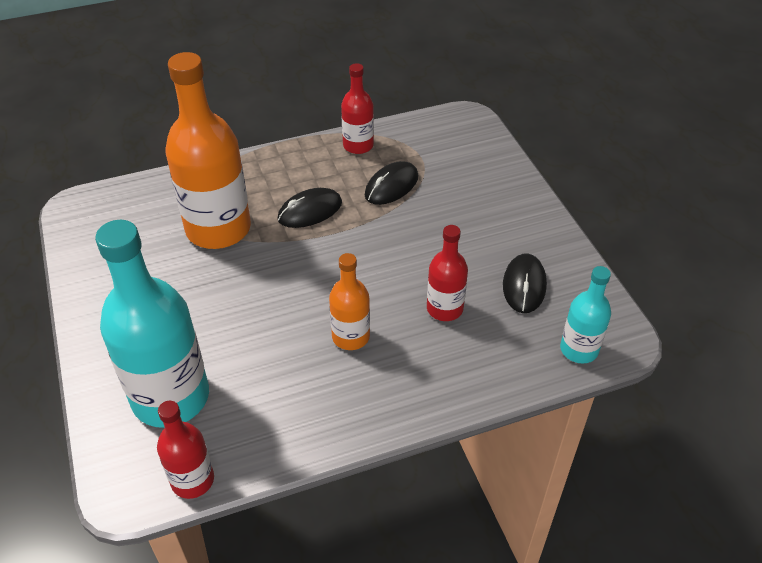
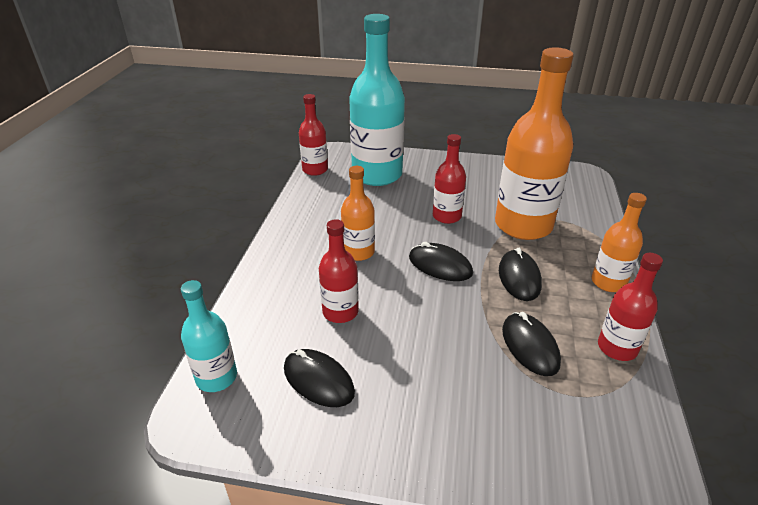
camera: 120 degrees right, 10 degrees down
none -> black mouse [409,242,473,281]
none -> red bottle [433,134,466,224]
none -> orange bottle [592,193,647,292]

